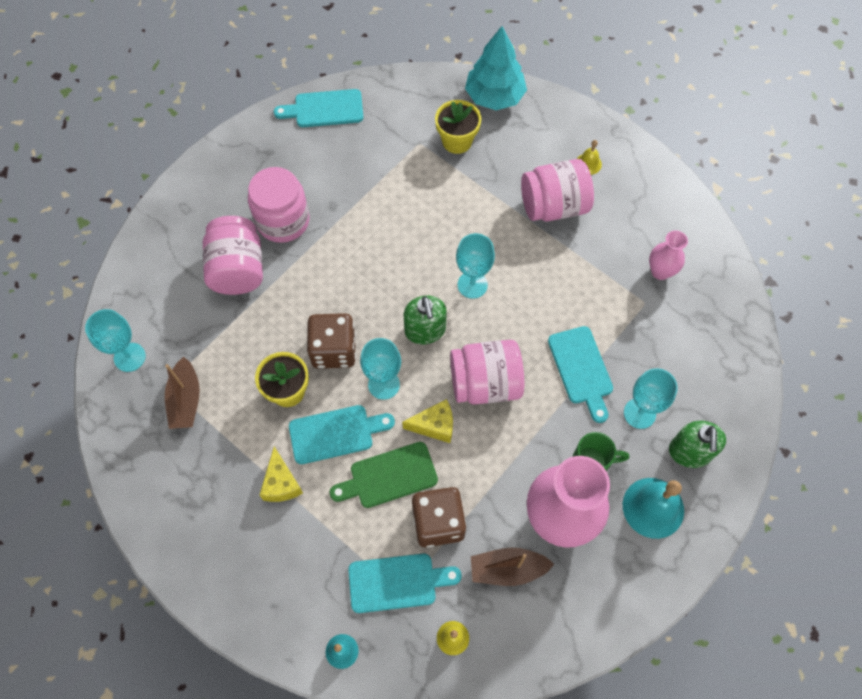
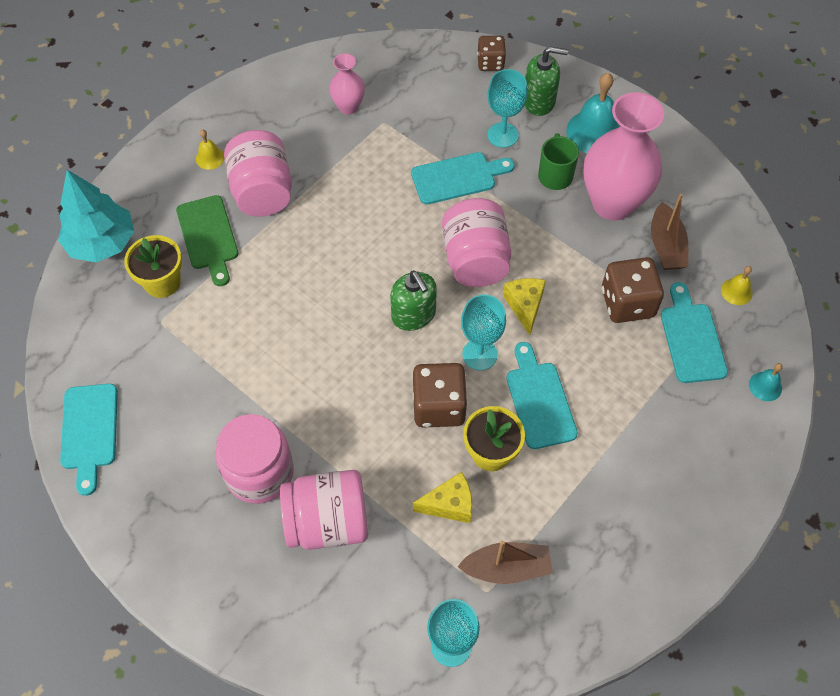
camera: 90 degrees left, 5 degrees down
yellow cheese [260,447,303,502] -> yellow cheese moved to [413,472,472,523]
green cutting board [329,442,438,508] -> green cutting board moved to [176,195,239,286]
green soap dispenser [403,296,447,344] -> green soap dispenser turned 75 degrees clockwise [390,270,437,331]
turquoise goblet [456,233,495,299] -> none
none -> brown dice [477,36,506,71]

